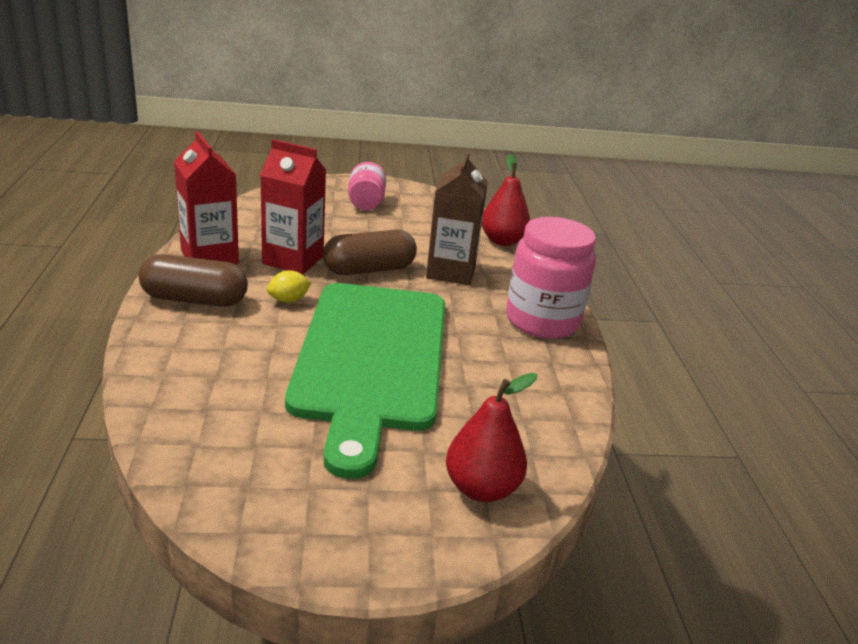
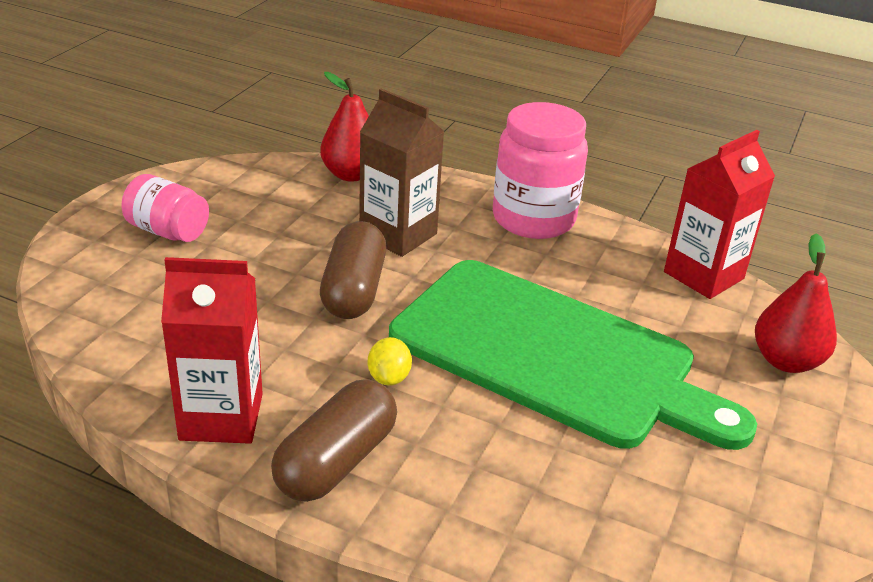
camera: 60 degrees left, 5 degrees up
red carton [260,139,326,275] -> red carton moved to [664,130,775,299]

